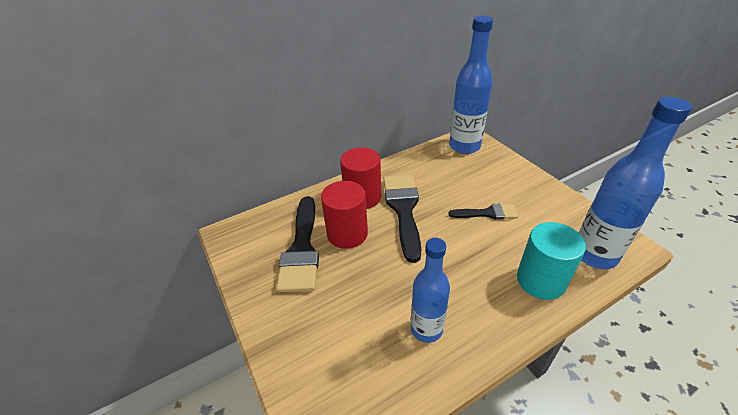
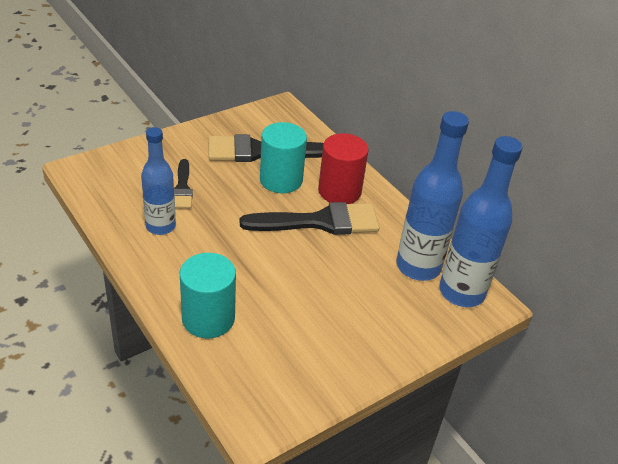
camera: 80 degrees right, 0 degrees up
red cylinder [321,181,368,249] -> turquoise cylinder [260,122,307,193]
black brush [448,204,519,220] -> black brush moved to [174,159,193,209]
blue bottle [579,97,692,269] -> blue bottle moved to [396,111,469,281]

